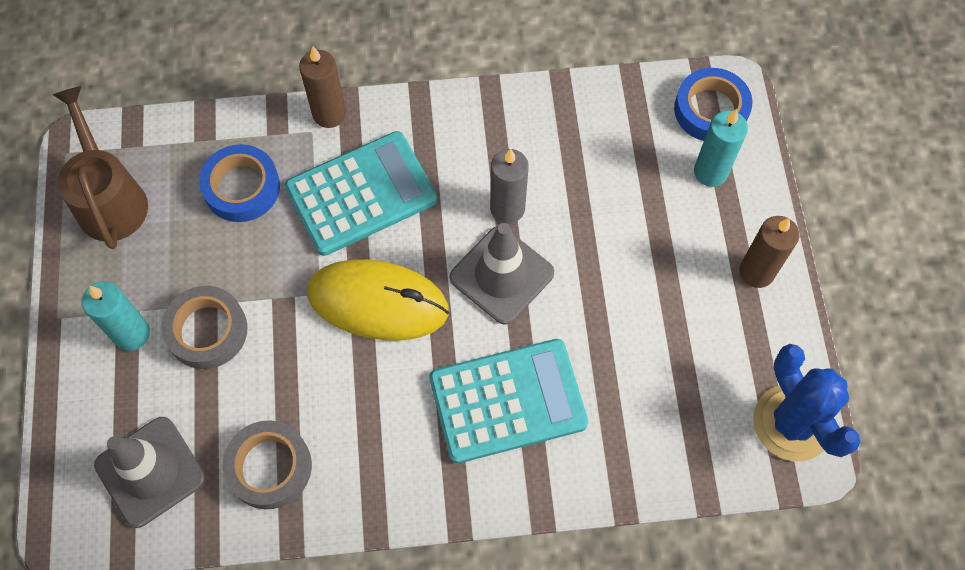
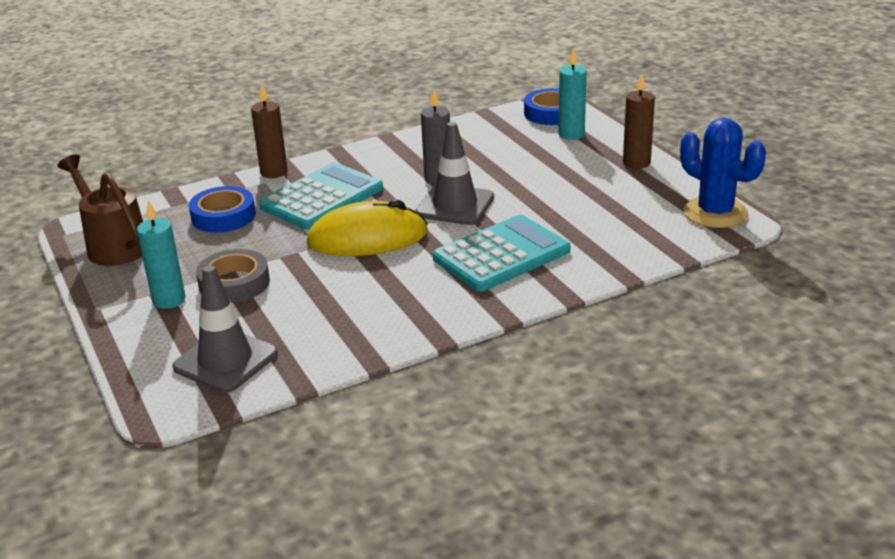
camera: 20 degrees left, 35 degrees down
grey tape [223,420,312,509] -> none

